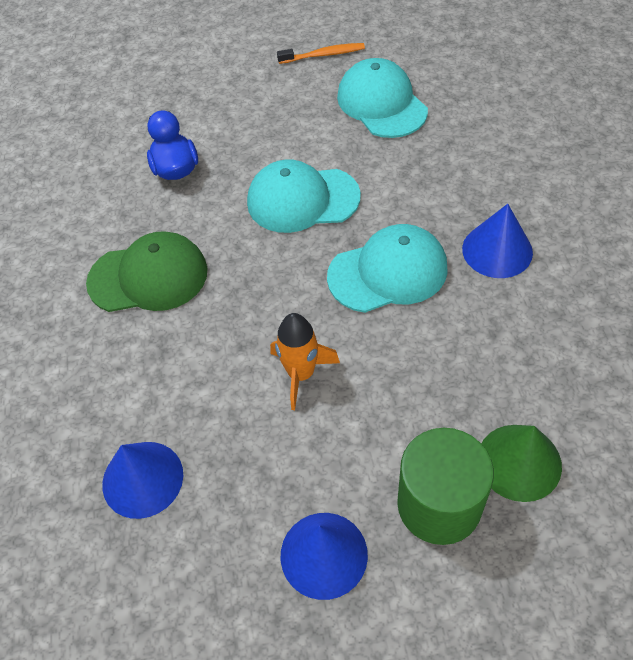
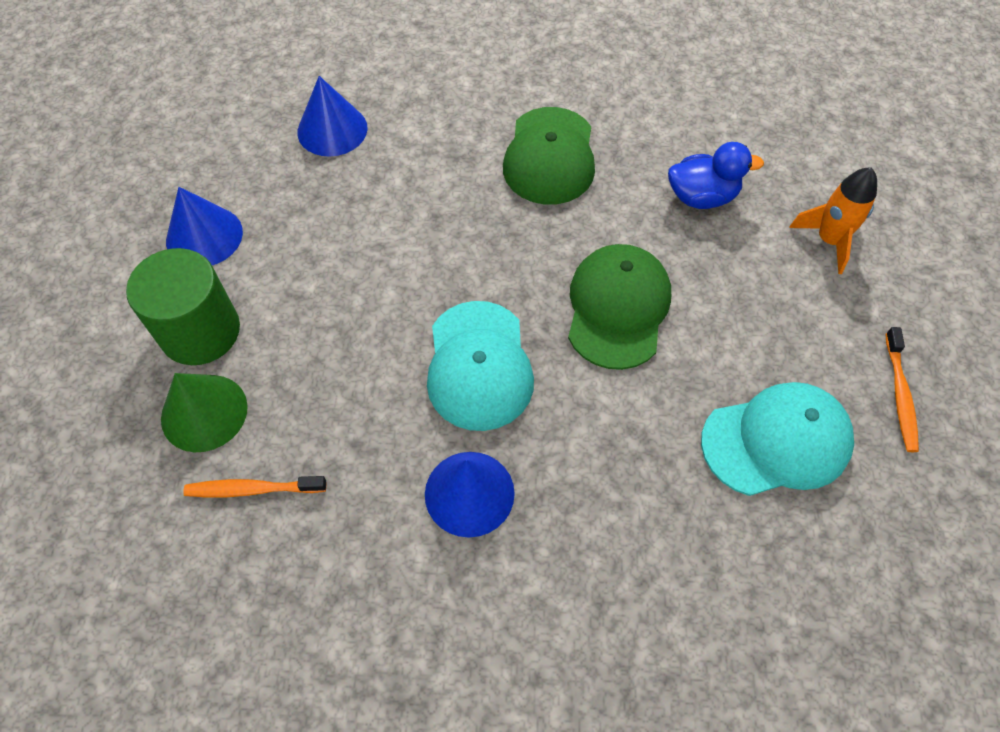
camera: 100 degrees right, 5 degrees up
turquoise cap [247,159,361,233] -> green cap [568,244,671,370]
orange rocket [270,313,340,410] -> orange rocket moved to [789,167,877,274]
none -> orange toothbrush [183,476,326,497]

